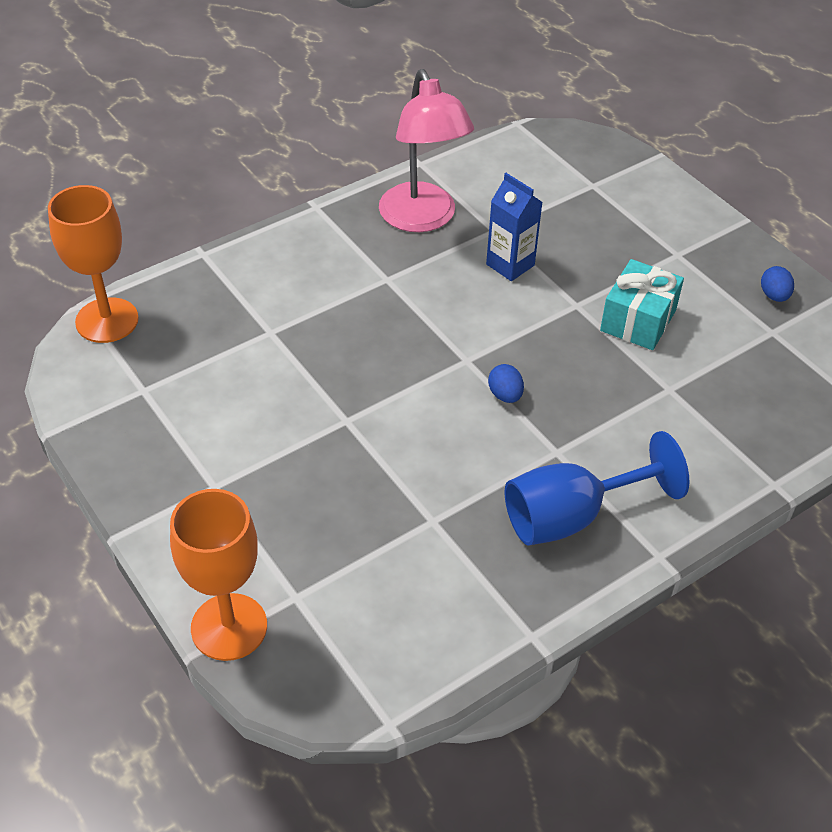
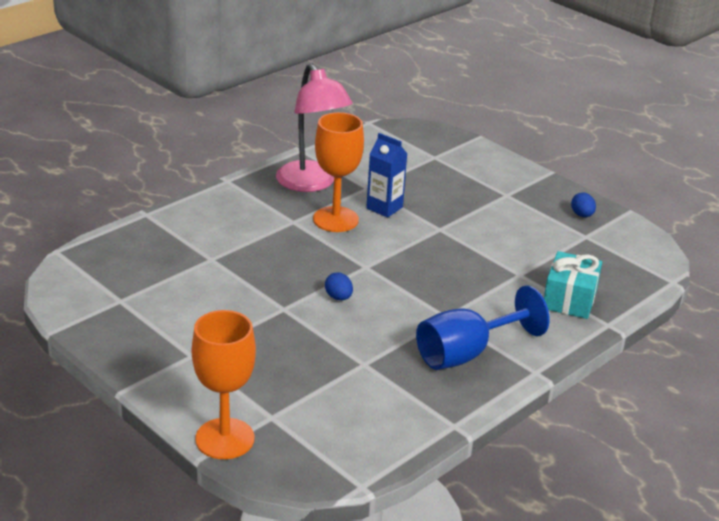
camera: 10 degrees left, 15 degrees down
orange goblet [48,185,139,343] -> orange goblet moved to [313,112,364,232]
blue egg [488,364,524,403] -> blue egg moved to [325,272,353,300]
turquoise gift [600,259,684,350] -> turquoise gift moved to [544,251,602,319]

